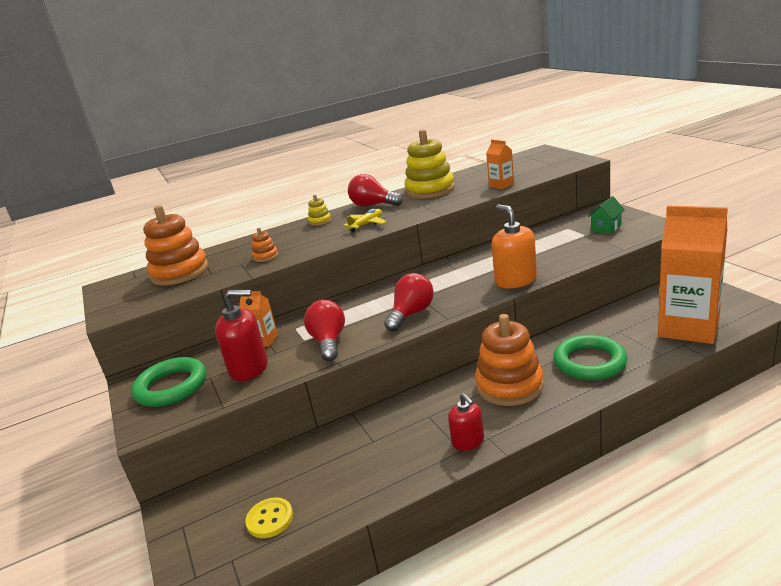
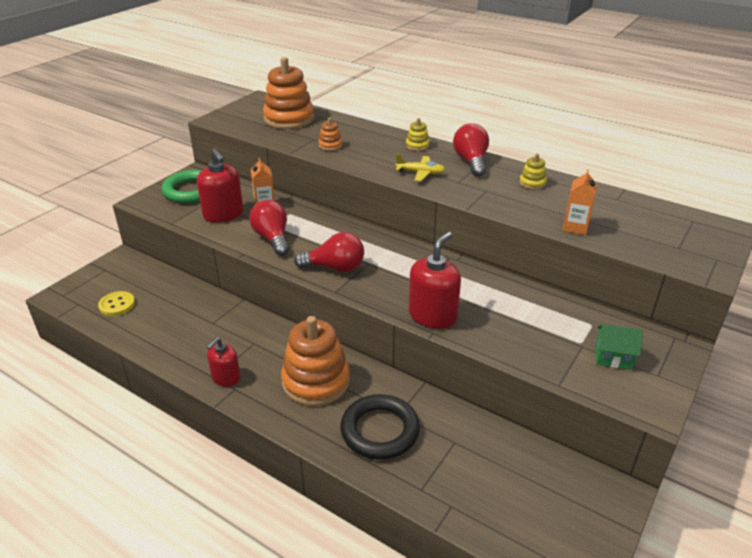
camera: 55 degrees right, 10 degrees up
red light bulb [304,300,345,361] -> red light bulb turned 75 degrees counterclockwise [249,200,289,256]
yellow stacking toy [404,129,455,199] -> yellow stacking toy [519,154,547,190], size x0.44
orange soap dispenser [491,204,537,288] -> red soap dispenser [409,232,461,329]
green ring [553,334,627,380] -> black ring [341,394,420,460]
orange carton [658,205,728,344] -> none

